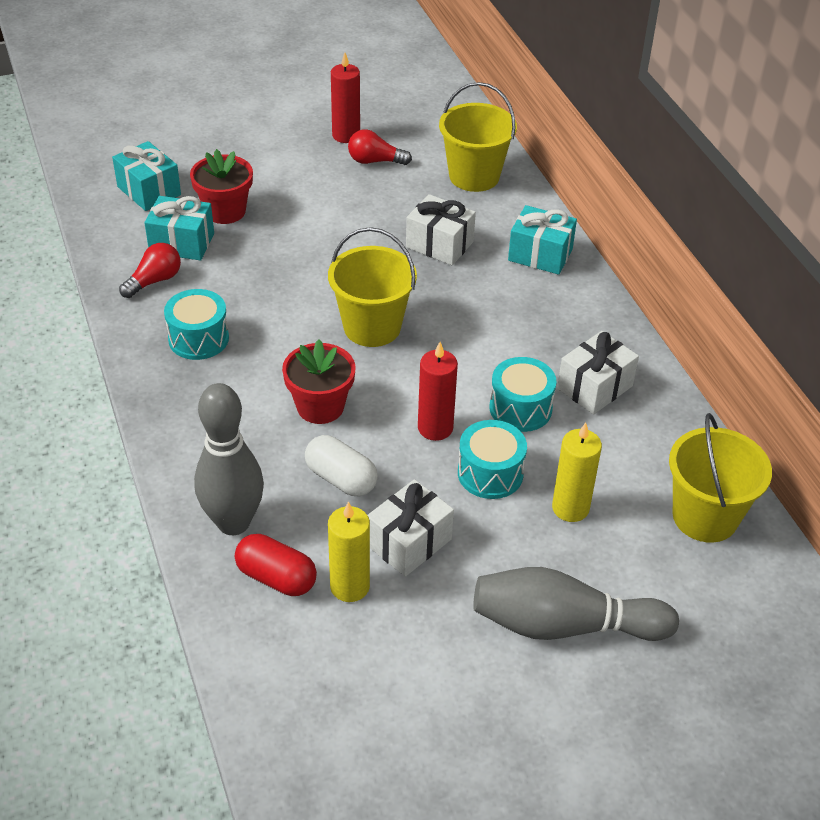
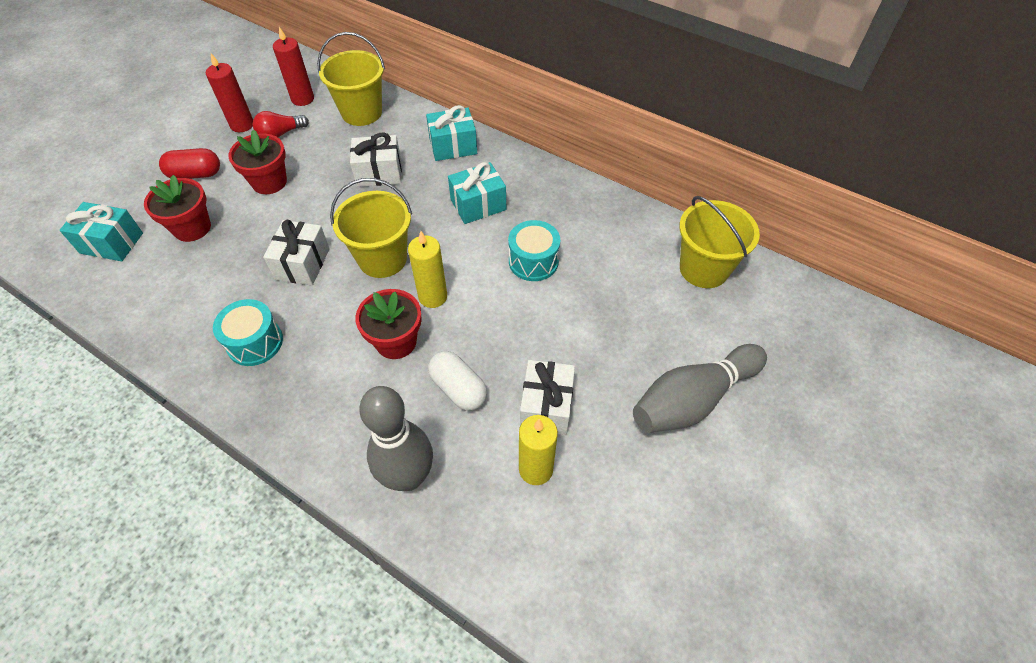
camera: 35 degrees left, 10 degrees up
red light bulb [119,243,181,298] -> none
turquoise gift [144,196,214,261] -> turquoise gift moved to [448,162,506,224]
red capsule [235,534,317,596] -> red capsule moved to [159,148,220,179]
white capsule [305,435,378,496] -> white capsule turned 45 degrees clockwise [428,351,487,411]
red candle [418,342,458,441] -> red candle moved to [273,27,314,106]
turquoise drum [458,420,527,499] -> none
yellow candle [552,423,602,522] -> yellow candle moved to [408,231,447,308]
white gift [557,331,639,415] -> white gift moved to [263,220,330,285]
none -> red flower pot [228,129,287,194]

